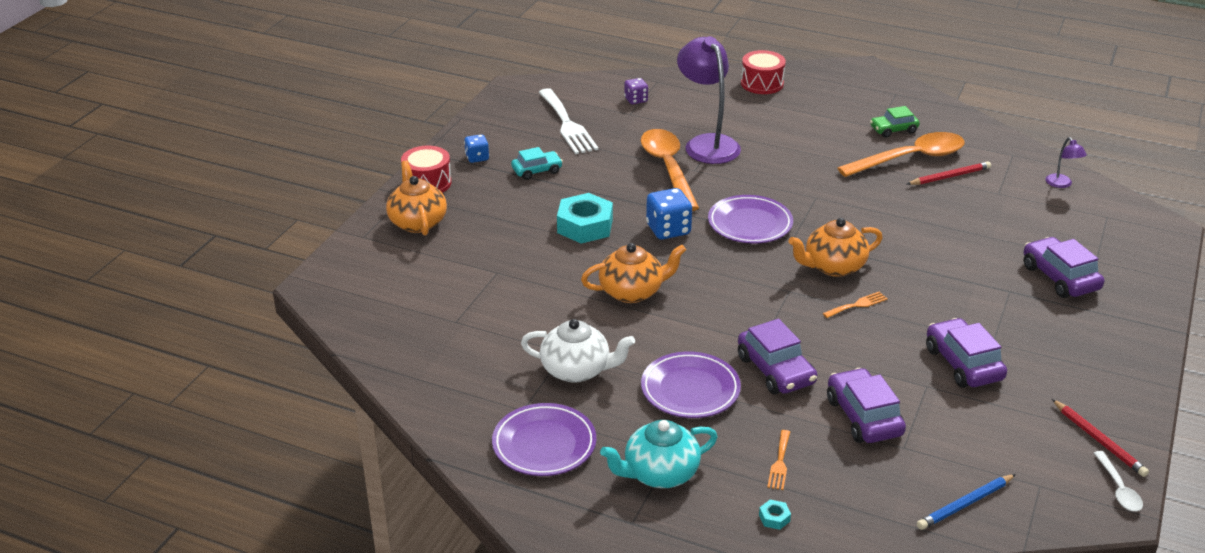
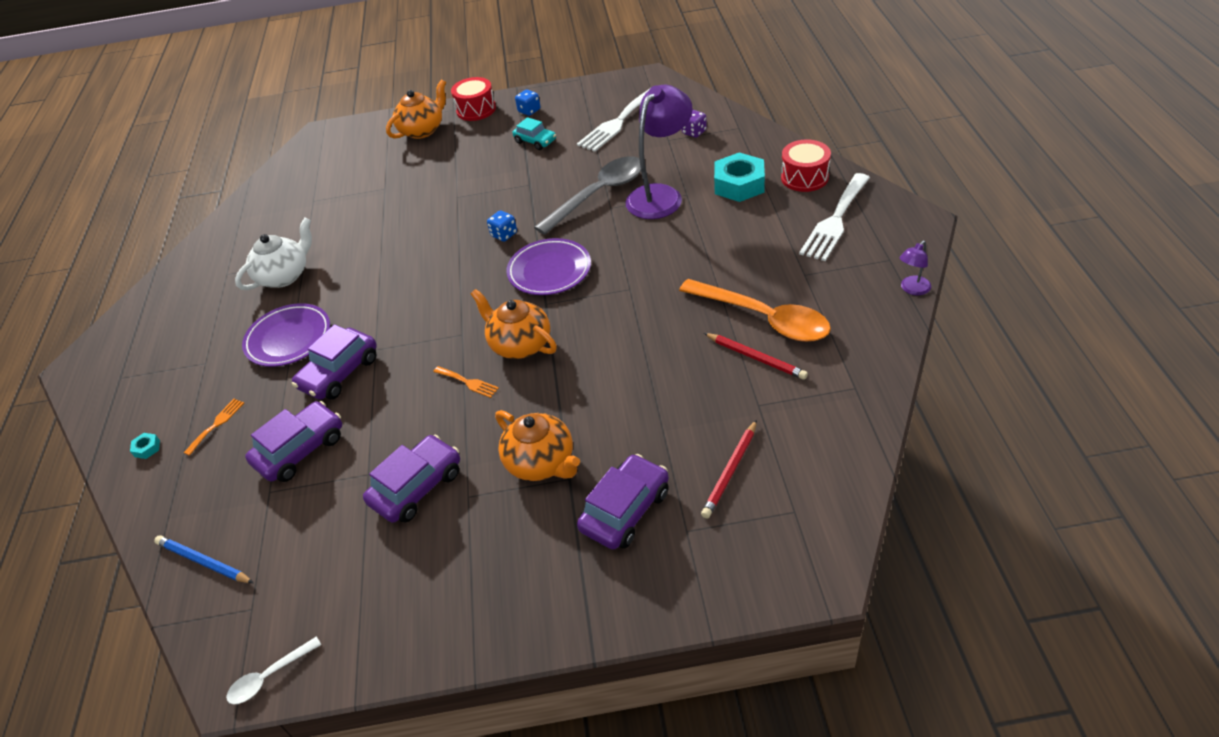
camera: 65 degrees right, 10 degrees up
purple plate [492,403,596,476] -> none
white teapot [521,319,635,383] -> white teapot turned 120 degrees counterclockwise [235,217,312,290]
turquoise nut [557,193,613,244] -> turquoise nut moved to [714,153,765,202]
orange teapot [581,243,686,303] -> orange teapot moved to [495,410,580,481]
turquoise teapot [600,420,718,488] -> none
orange spoon [641,129,699,211] -> grey spoon [534,156,641,235]
blue dice [646,188,692,240] -> blue dice [487,210,517,242], size x0.61
orange fork [767,430,790,490] -> orange fork turned 135 degrees clockwise [184,399,244,456]
green car [870,106,920,138] -> none
purple lamp [1046,137,1087,188] -> purple lamp moved to [900,241,931,295]
red pencil [1052,399,1149,477] -> red pencil moved to [701,420,757,518]
none -> white fork [799,173,870,261]

